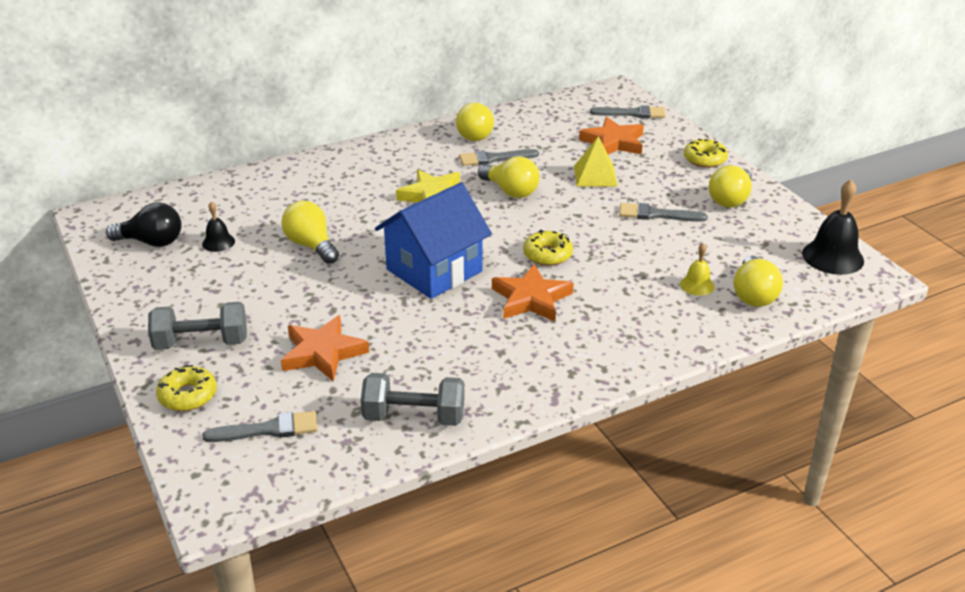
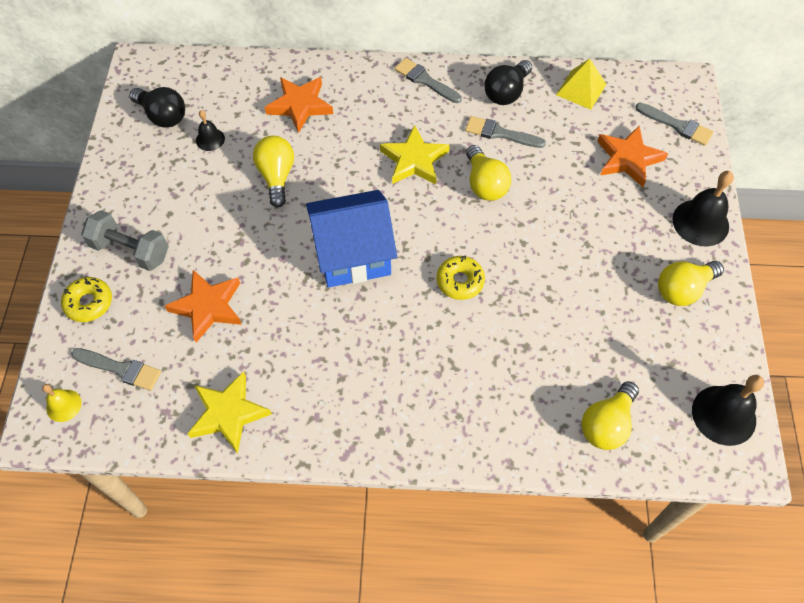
camera: 30 degrees right, 25 degrees up
grey dumbbell [361,373,464,426] -> yellow star [187,371,272,454]
yellow light bulb [456,103,494,141] -> black light bulb [484,60,532,105]
orange star [492,264,574,322] -> orange star moved to [265,77,333,133]
yellow pyramid [574,136,618,187] -> yellow pyramid moved to [556,59,607,109]
grey brush [619,203,707,222] -> grey brush moved to [395,58,462,103]
yellow bell [680,243,714,296] -> yellow bell moved to [42,384,82,422]
yellow donut [684,139,728,168] -> black bell [672,171,734,246]

